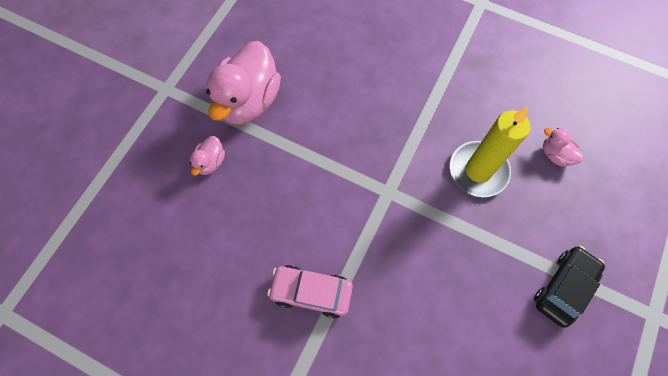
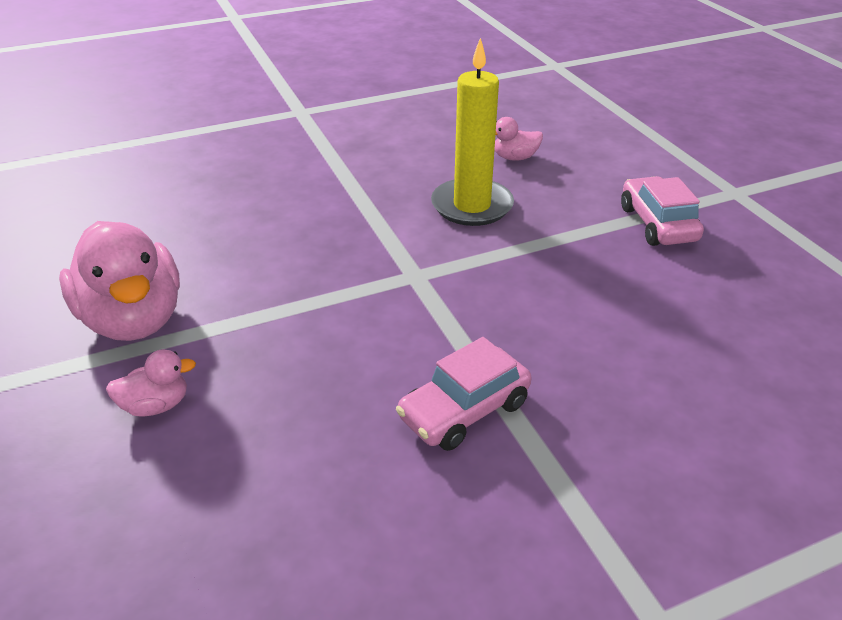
camera: 50 degrees left, 30 degrees down
pink duck [190,136,225,175] -> pink duck turned 75 degrees counterclockwise [106,349,196,417]
black car [534,246,605,328] -> pink car [621,176,704,246]

